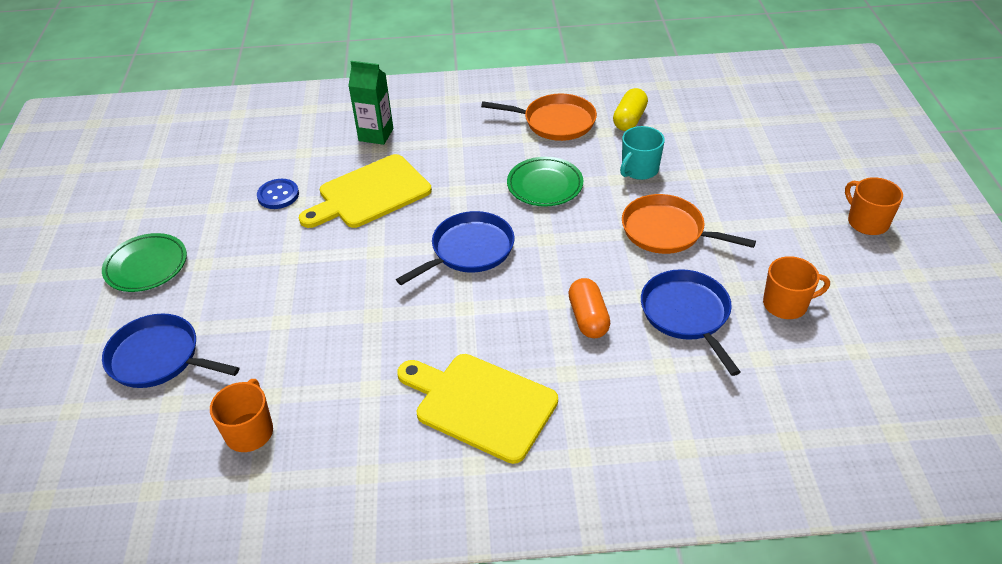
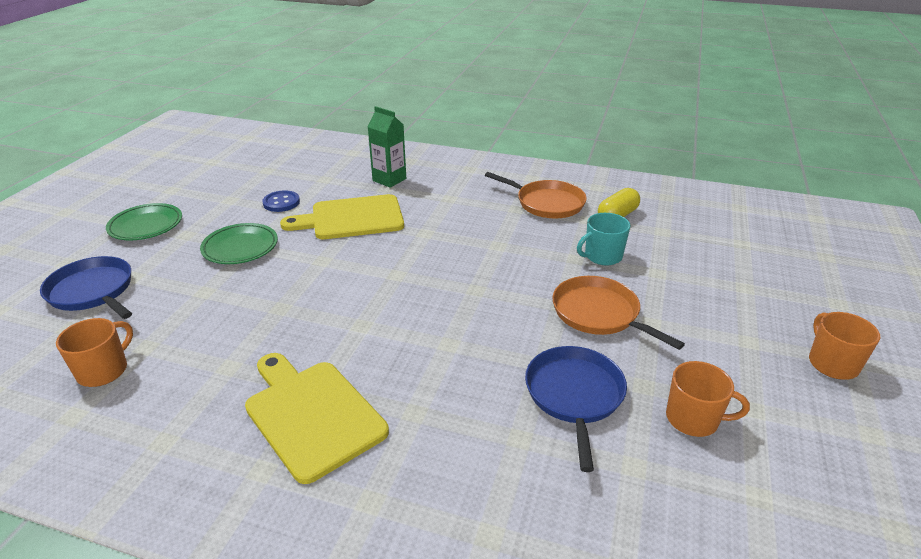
camera: 20 degrees right, 10 degrees down
blue pan [396,211,515,285] -> none
green plate [507,157,583,207] -> green plate moved to [200,223,278,264]
orange capsule [568,278,611,338] -> none

